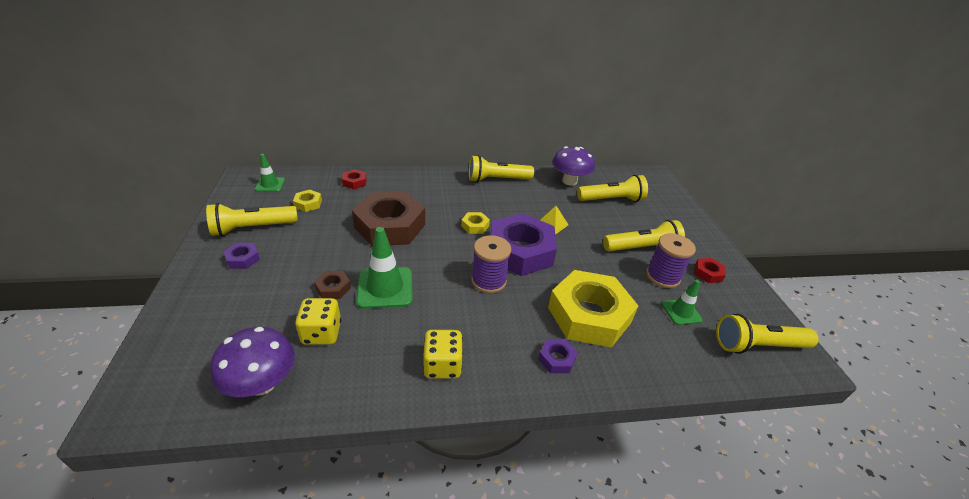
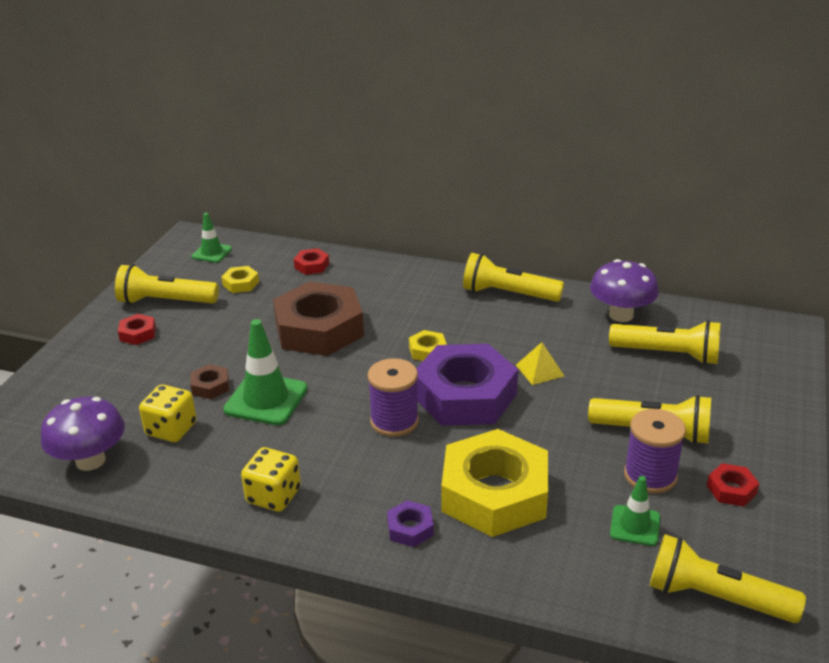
camera: 30 degrees right, 5 degrees down
purple nut [223,243,260,269] -> red nut [118,314,156,345]

